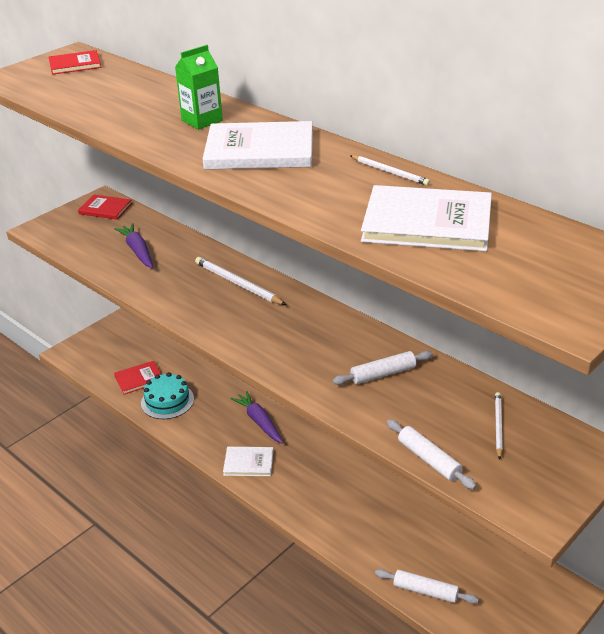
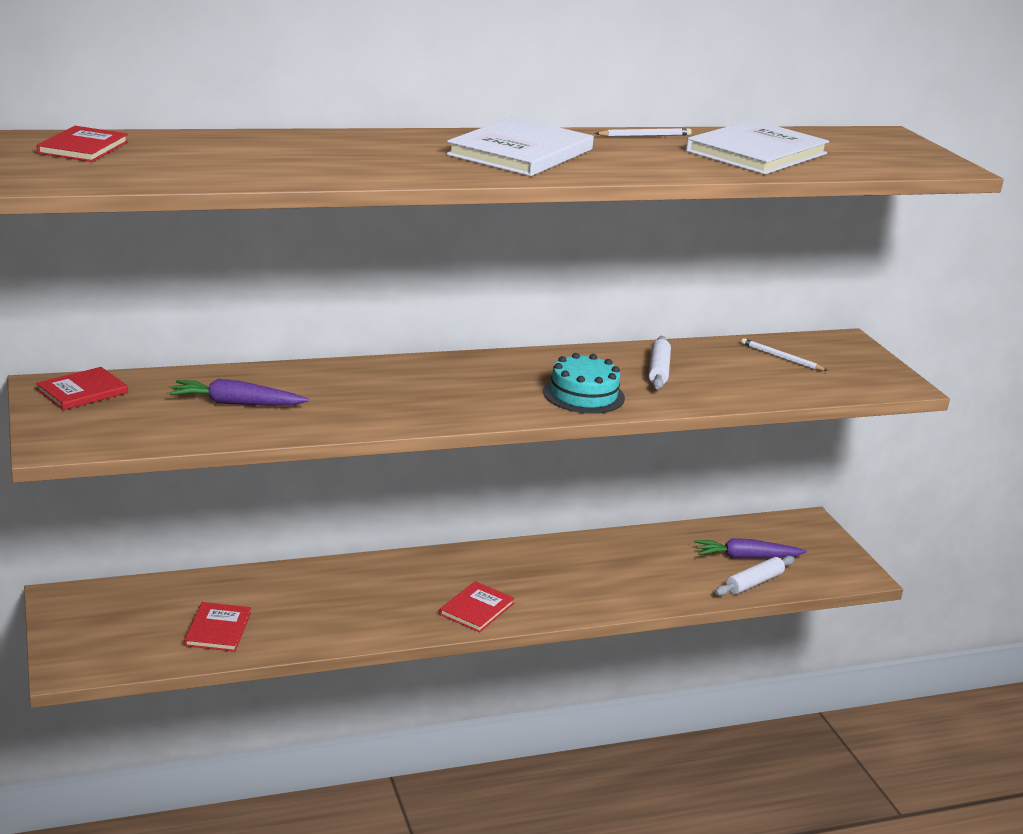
camera: 65 degrees left, 10 degrees down
turquoise cake [141,372,194,419] -> turquoise cake moved to [543,353,625,414]
green carton [175,45,223,130] -> none
white pencil [195,257,286,305] -> none
white book [223,447,274,476] -> red book [439,581,515,632]
purple carrot [231,391,283,444] -> purple carrot moved to [694,538,807,559]
white rolling pin [387,419,476,490] -> none

